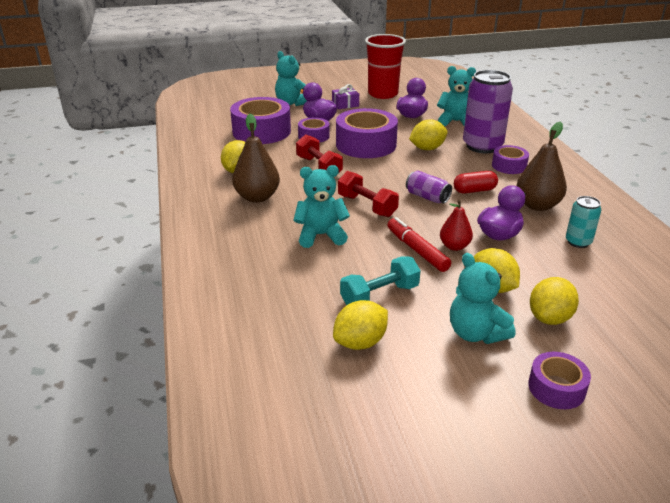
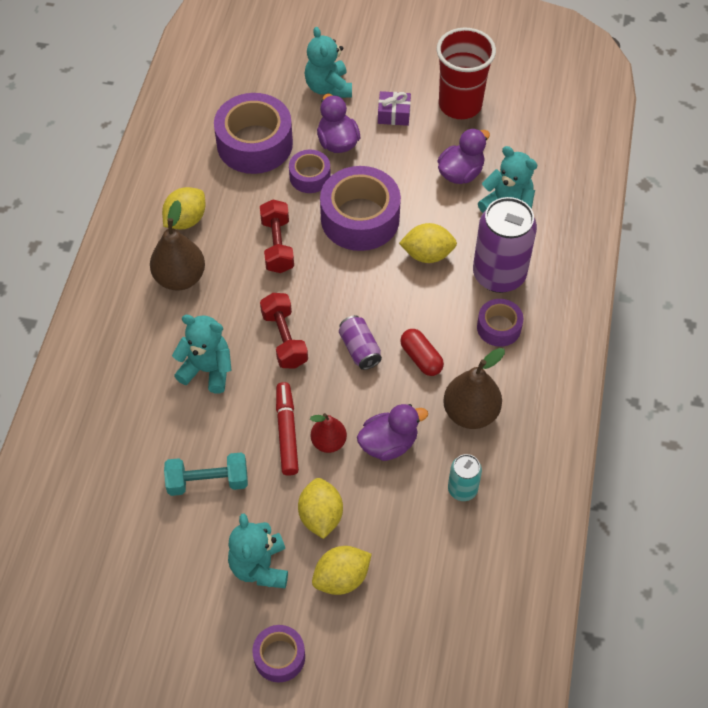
camera: 25 degrees right, 25 degrees up
yellow lemon [333,300,388,350] -> none
red capsule [454,171,498,193] -> red capsule turned 45 degrees clockwise [400,329,444,376]

